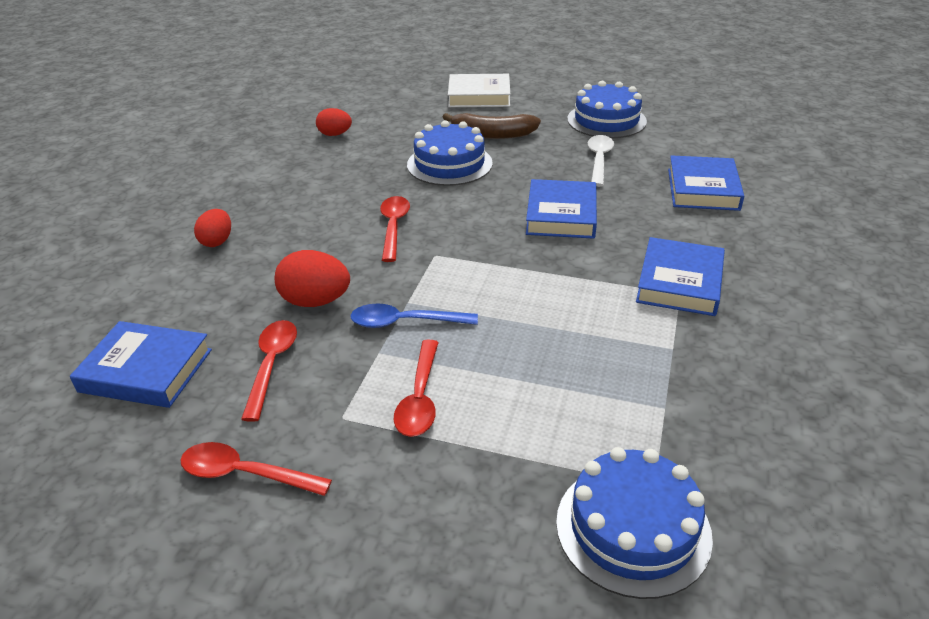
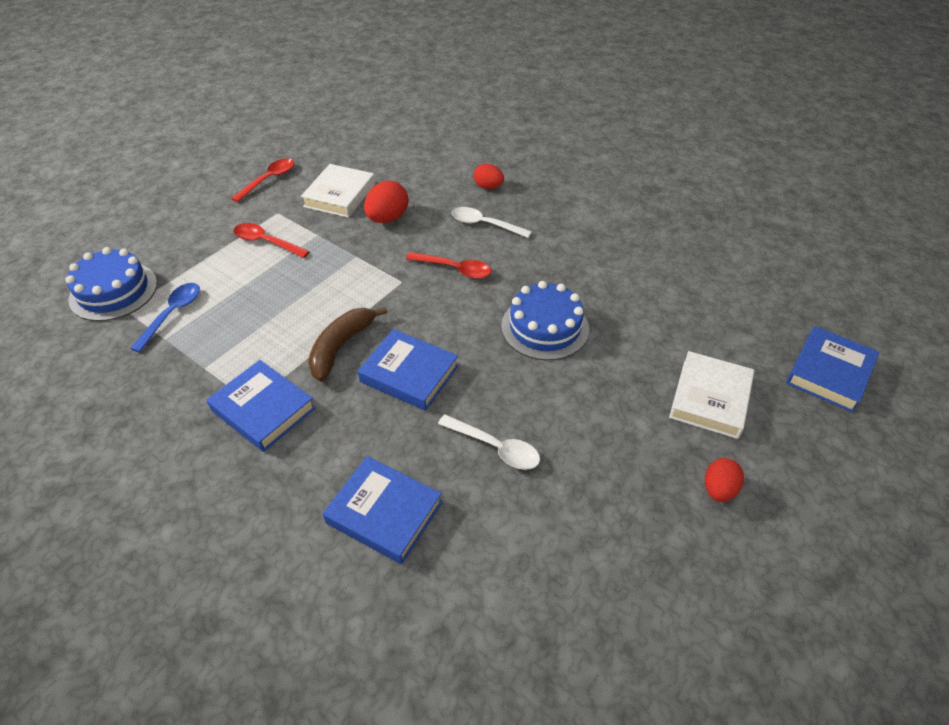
camera: 110 degrees right, 10 degrees up
blue book [70,321,212,408] -> blue book moved to [786,326,880,412]
red spoon [241,320,297,422] -> white book [301,164,375,218]
red egg [316,108,352,136] -> red egg moved to [705,458,744,502]
blue spoon [350,304,478,328] -> blue spoon moved to [130,283,200,353]
brown banana [442,113,541,139] -> brown banana moved to [308,306,387,381]
blue cake [567,81,647,138] -> none
none -> white spoon [452,207,532,238]

